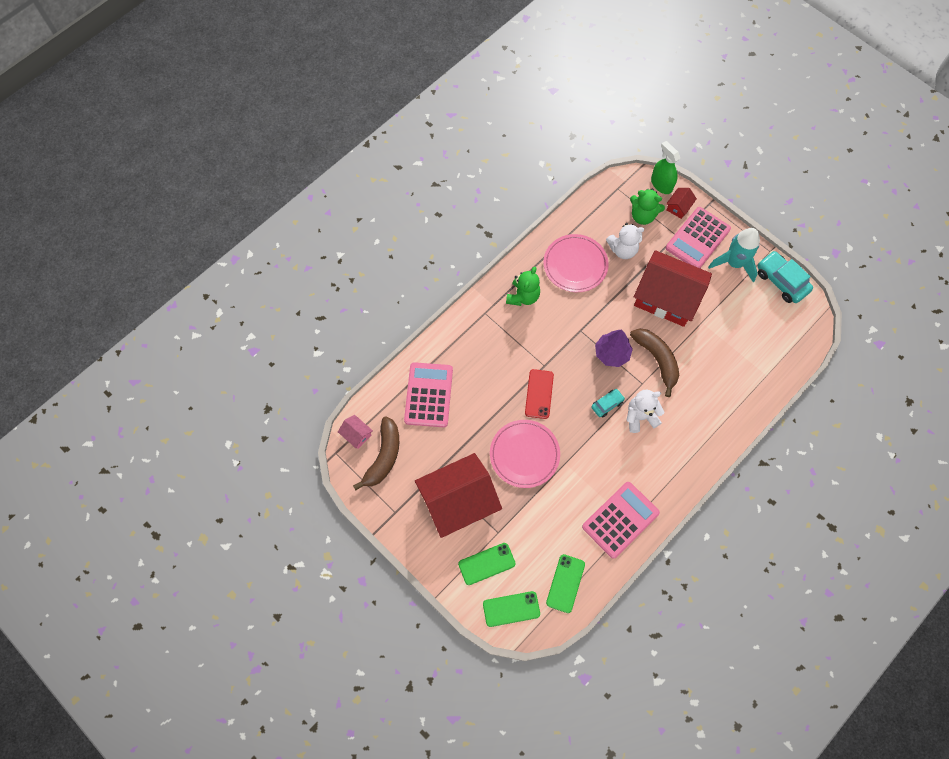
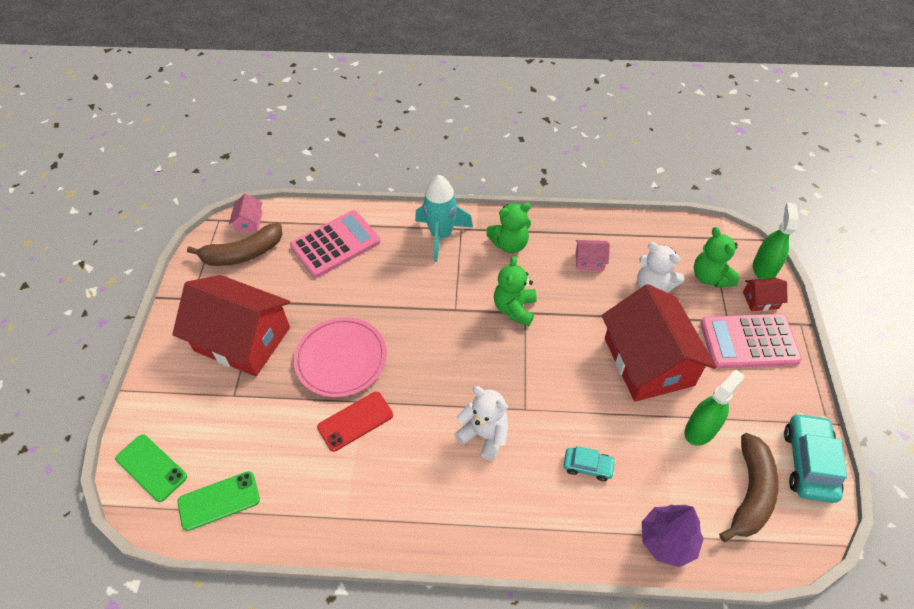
camera: 50 degrees right, 15 degrees down
green phone [458,543,516,585] -> none
red phone [525,369,554,419] -> red phone moved to [317,392,393,452]
pink plate [543,234,609,292] -> pink house [576,240,610,270]
pink calculator [582,482,660,559] -> none
turquoise car [591,389,625,418] -> turquoise car moved to [564,446,616,481]
purple tree [595,329,633,367] -> purple tree moved to [642,504,704,567]
brown banana [630,328,679,397] -> brown banana moved to [719,433,778,542]
turquoise rocket [708,228,760,282] -> turquoise rocket moved to [415,175,473,262]
none -> green teddy bear [494,256,537,326]
none -> green spray bottle [685,369,744,446]

